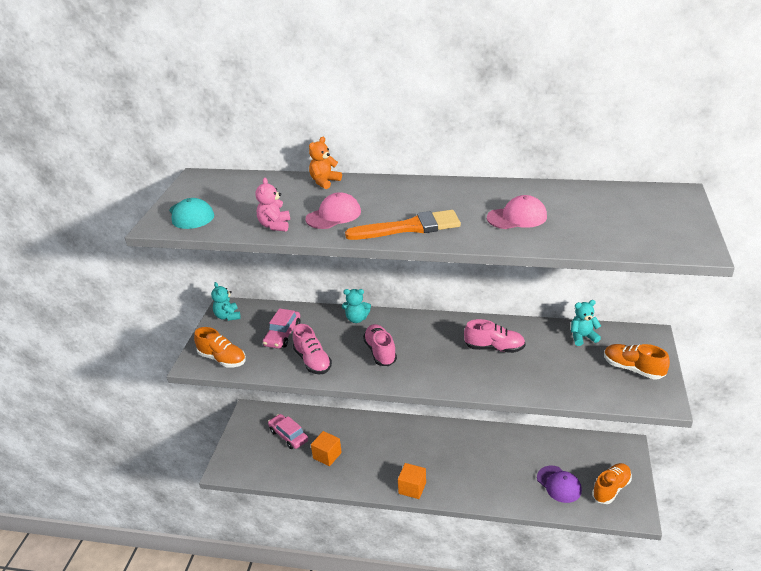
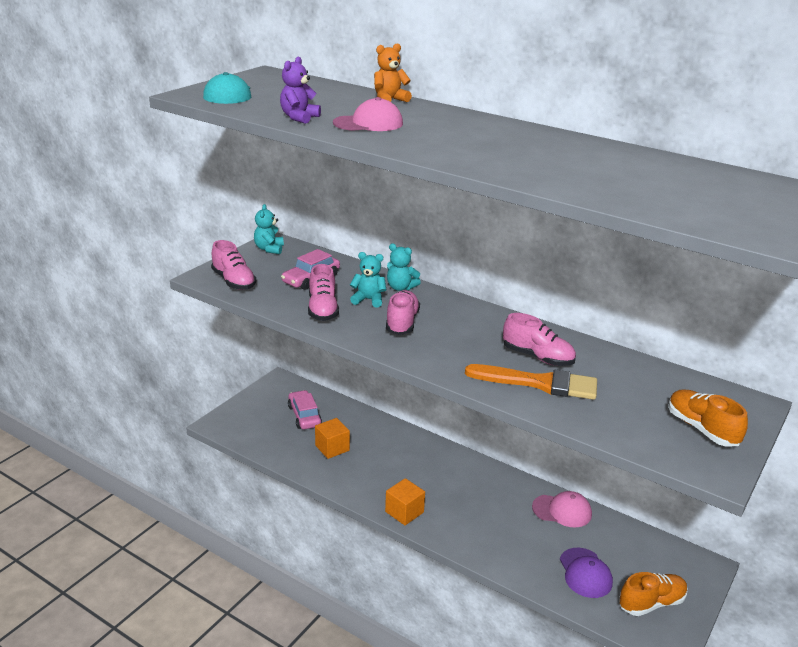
camera: 20 degrees right, 5 degrees down
orange shoe [194,327,246,368] -> pink shoe [211,240,256,290]
pink teddy bear [256,178,290,232] -> purple teddy bear [280,57,321,124]
orange brush [345,210,461,240] -> orange brush moved to [465,364,597,400]
pink cap [487,195,547,229] -> pink cap moved to [532,491,592,527]
turquoise teddy bear [571,300,601,346] -> turquoise teddy bear moved to [350,252,386,308]

